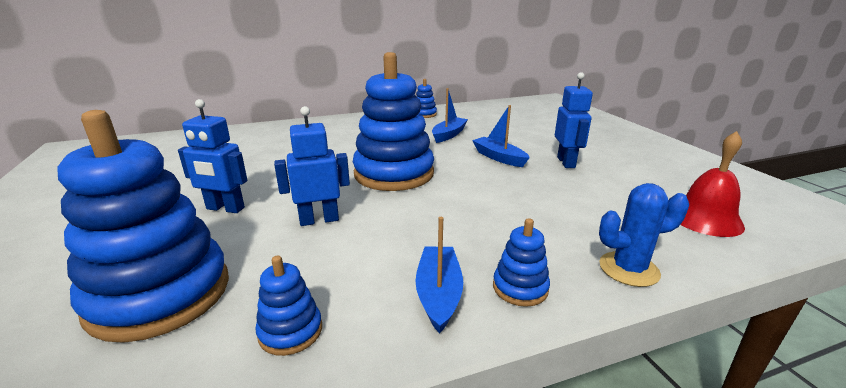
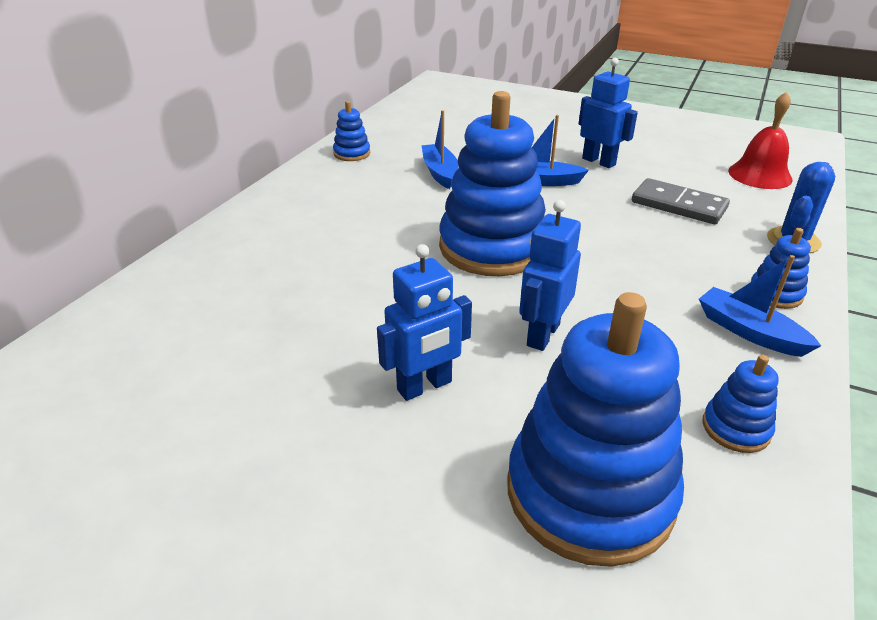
camera: 45 degrees left, 10 degrees up
none -> grey domino [632,178,730,224]

